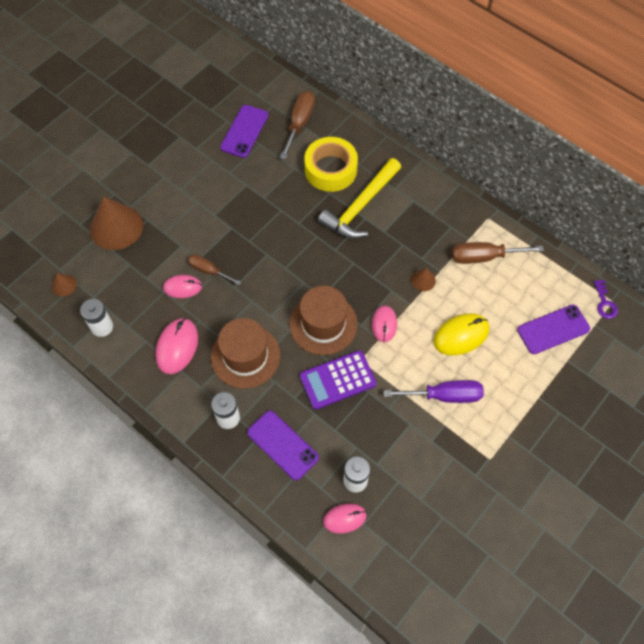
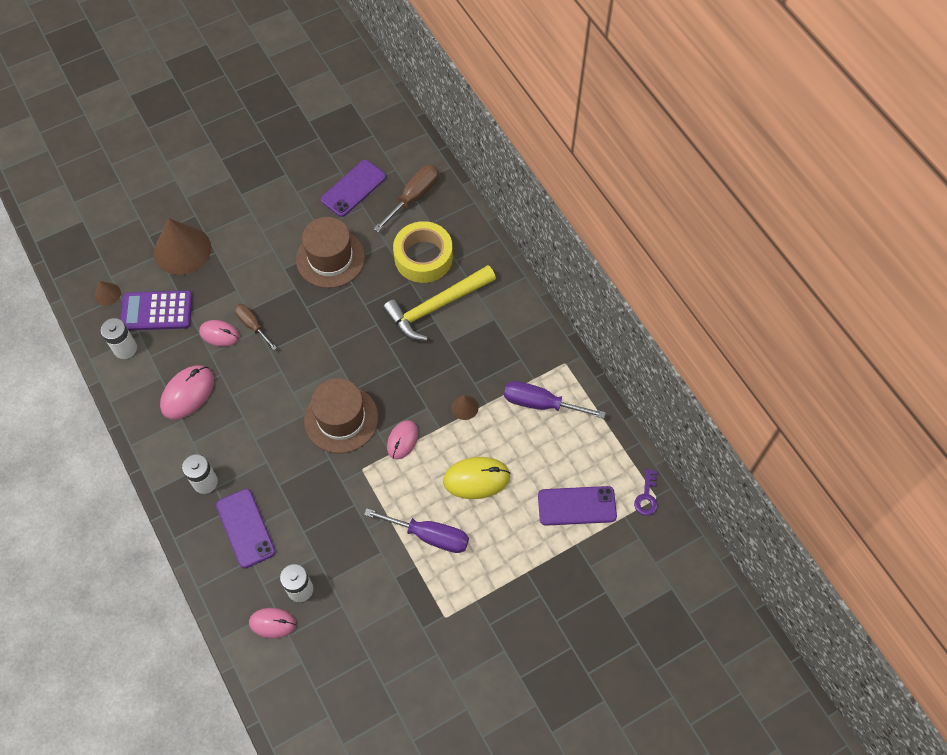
camera: 20 degrees right, 0 degrees up
brown hat [211,318,280,389] -> brown hat moved to [296,217,365,288]
purple calculator [300,350,377,410] -> purple calculator moved to [120,290,193,331]
brown screwdriver [452,242,544,264] -> purple screwdriver [504,381,606,418]

